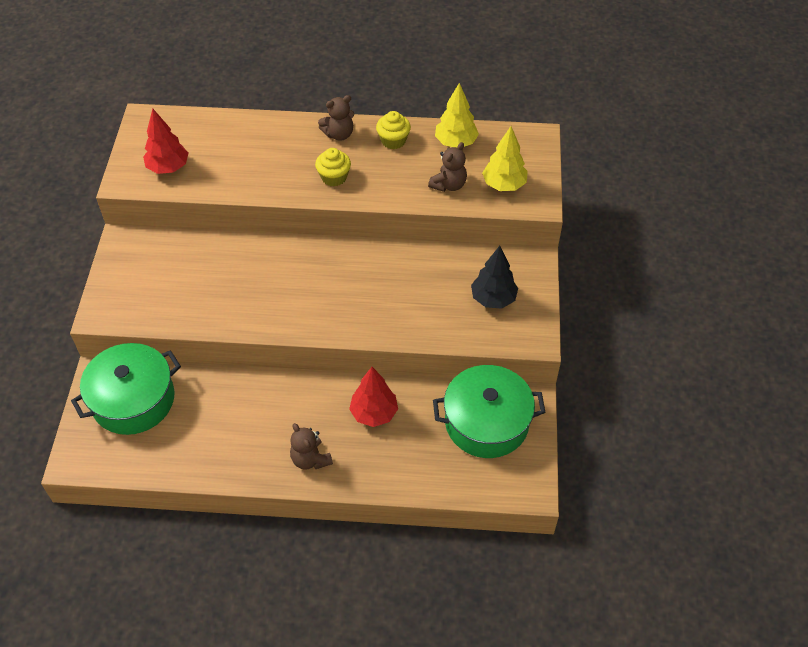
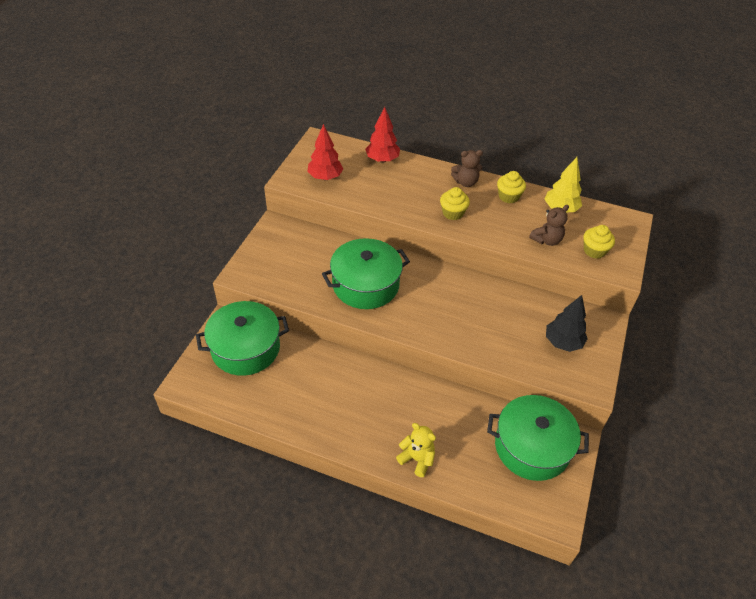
camera: 15 degrees right, 5 degrees down
brown teddy bear [290,423,333,470] -> none
red tree [349,367,398,427] -> red tree moved to [365,107,400,163]
yellow tree [482,126,528,191] -> yellow cupcake [583,225,615,259]
none -> green pot [322,238,410,309]
none -> yellow teddy bear [396,423,436,477]

